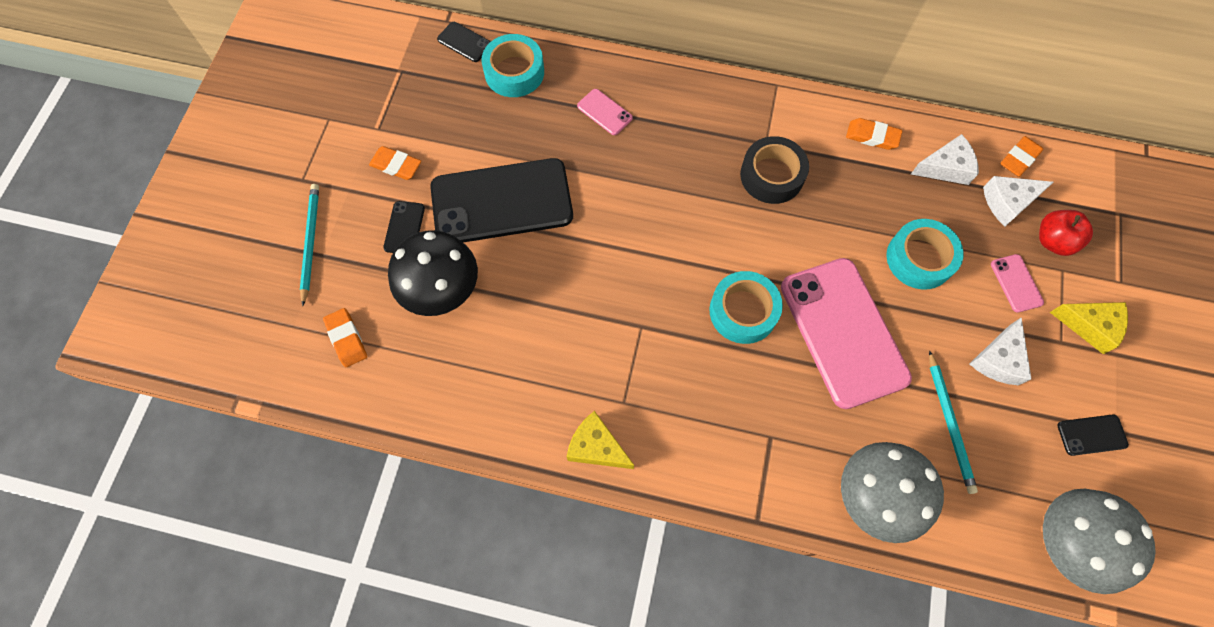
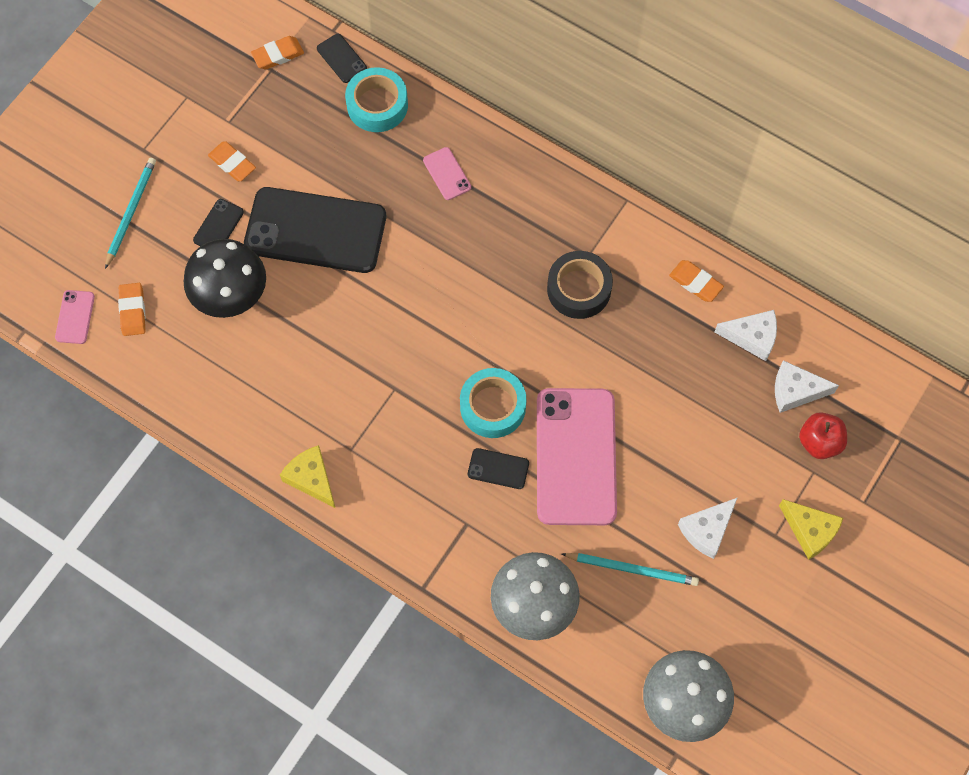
camera: 20 degrees right, 0 degrees up
turquoise tape [886,219,963,289] -> none
turquoise pencil [929,350,978,494] -> turquoise pencil turned 90 degrees counterclockwise [562,553,699,586]
pink phone [991,254,1044,313] -> pink phone moved to [55,290,95,344]
orange eraser [1000,136,1043,177] -> orange eraser moved to [251,36,304,70]
black phone [1057,414,1129,456] -> black phone moved to [468,448,529,489]

